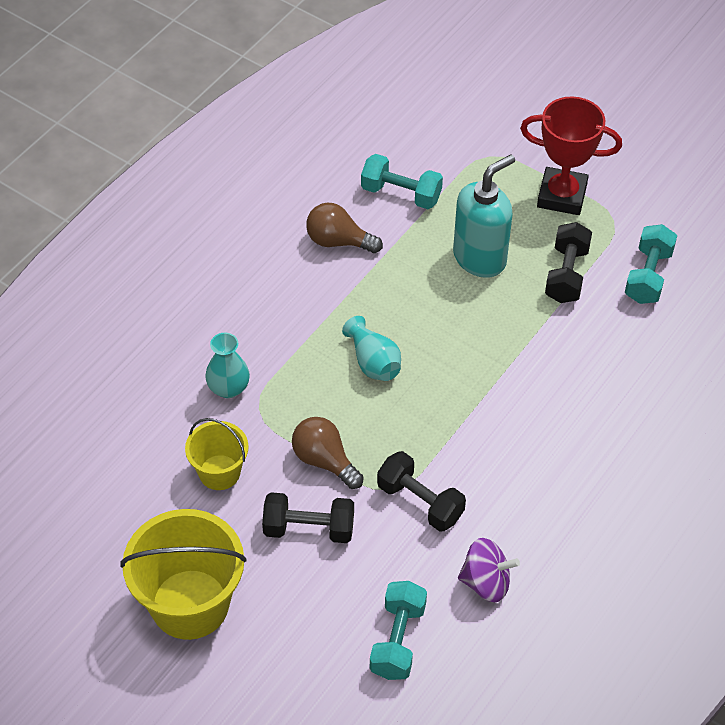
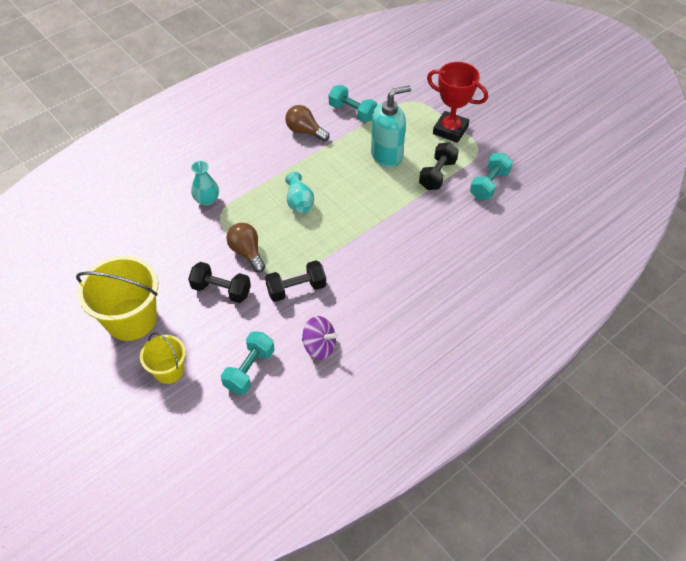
camera: 15 degrees right, 0 degrees up
yellow bucket [185,418,249,490] -> yellow bucket moved to [140,332,186,384]
black dumbbell [377,451,466,532] -> black dumbbell turned 75 degrees counterclockwise [265,260,326,302]

